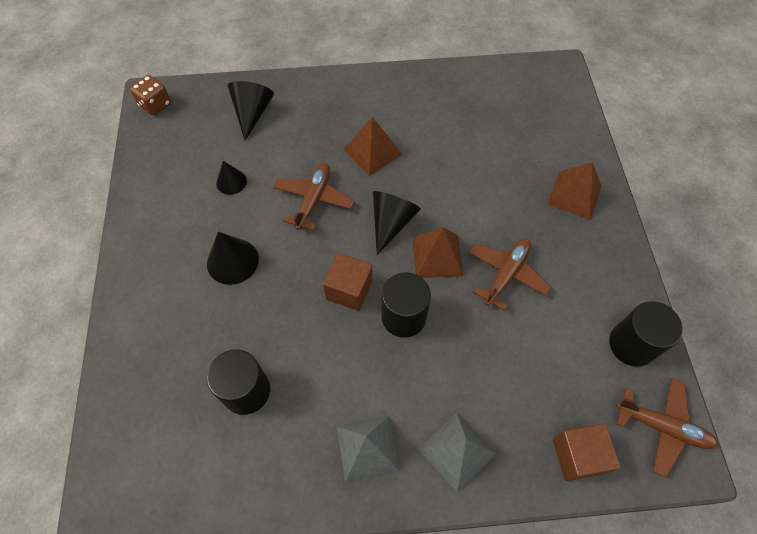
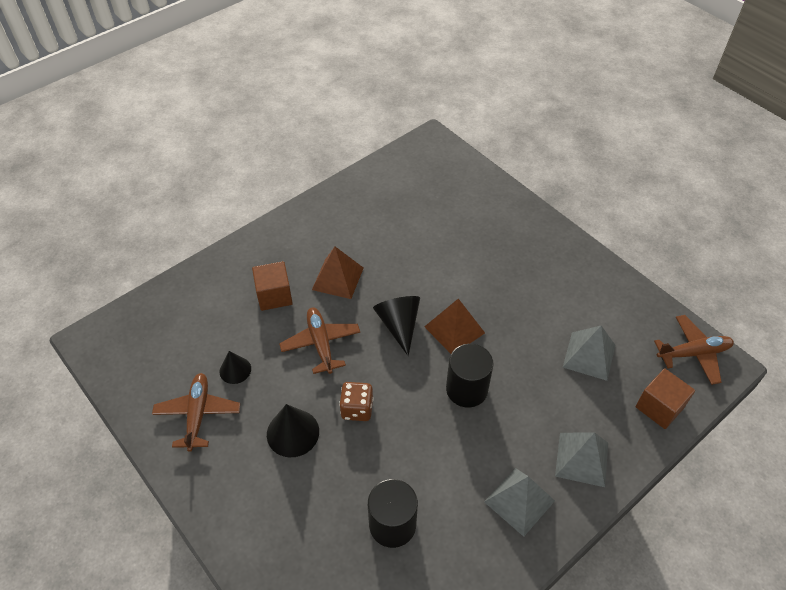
camera: 35 degrees left, 10 degrees down
brown dice [130,75,171,116] -> brown dice moved to [339,382,373,421]
black cone [227,81,274,140] -> none
brown cube [323,253,373,311] -> brown cube moved to [252,261,293,311]
brown plane [468,238,551,311] -> brown plane moved to [152,373,240,452]
brown pyramid [547,162,602,220] -> none
black cylinder [609,301,683,367] -> none
none -> grey pyramid [563,326,615,381]

